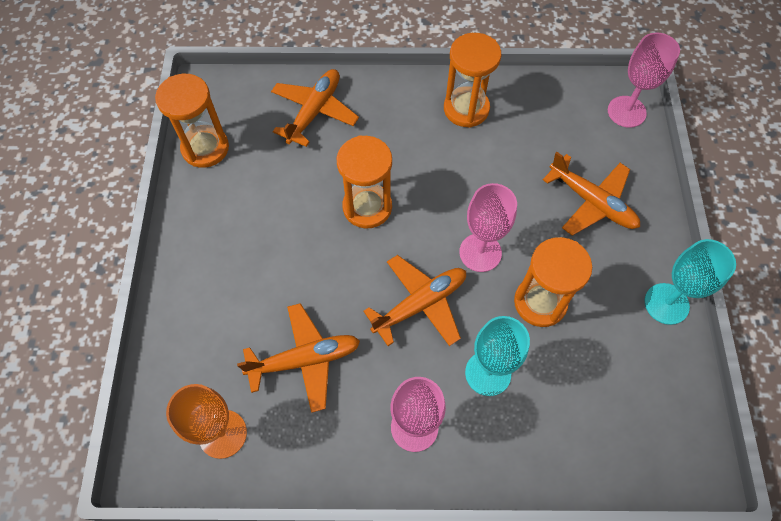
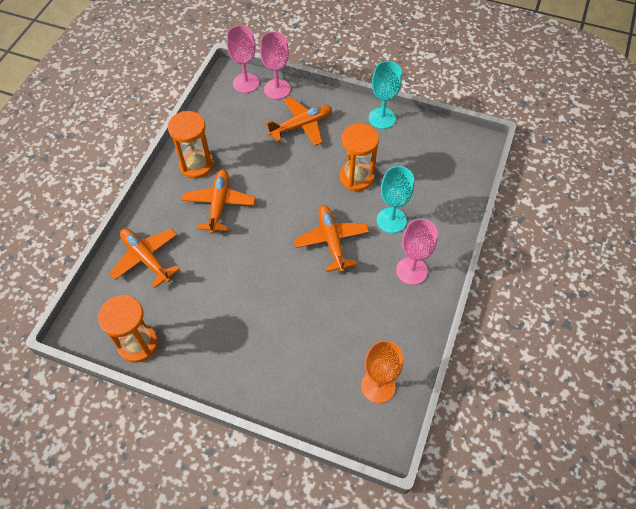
camera: 70 degrees left, 5 degrees down
orange plane [237,303,360,413] -> orange plane moved to [182,169,255,234]
orange hourglass [337,135,392,228] -> none
pink goblet [459,183,517,272] -> pink goblet moved to [260,32,290,99]

